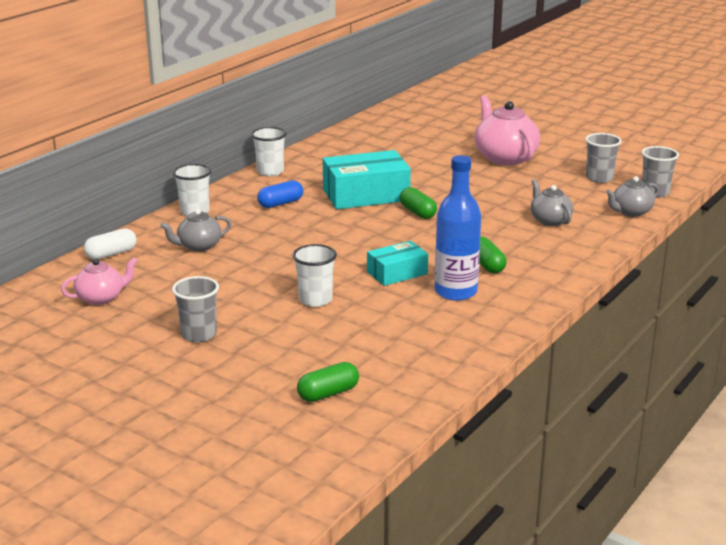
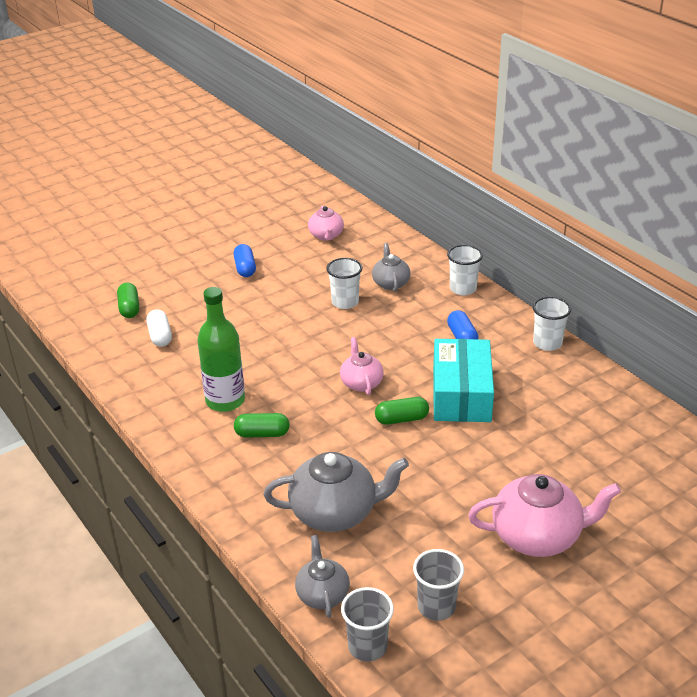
camera: 110 degrees right, 10 degrees up
white capsule [84,228,136,259] -> white capsule moved to [146,309,172,347]
grey cup [172,276,219,343] -> blue capsule [233,244,256,277]
white cup [293,244,337,307] -> white cup moved to [326,258,362,309]
turquoise box [367,241,428,286] -> none
blue bottle [434,155,481,301] -> green bottle [197,287,245,412]
grey teapot [531,179,573,226] -> grey teapot [264,452,409,532], size x1.73
none -> pink teapot [340,337,384,395]

